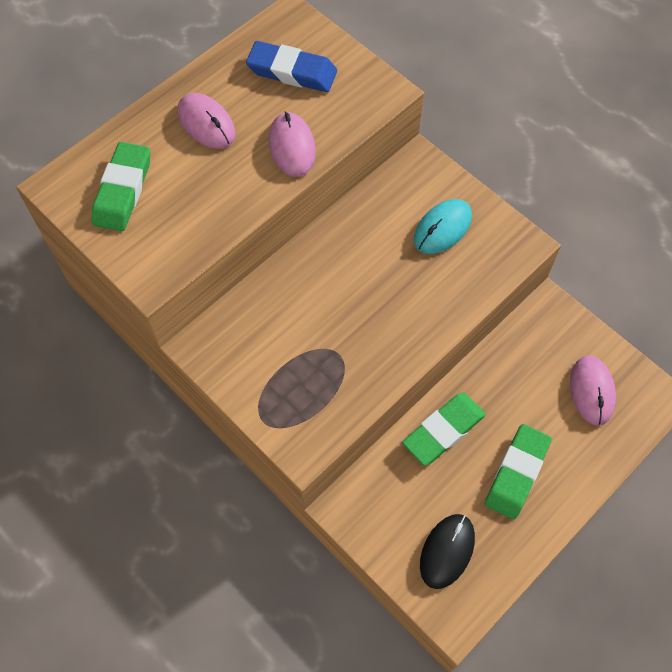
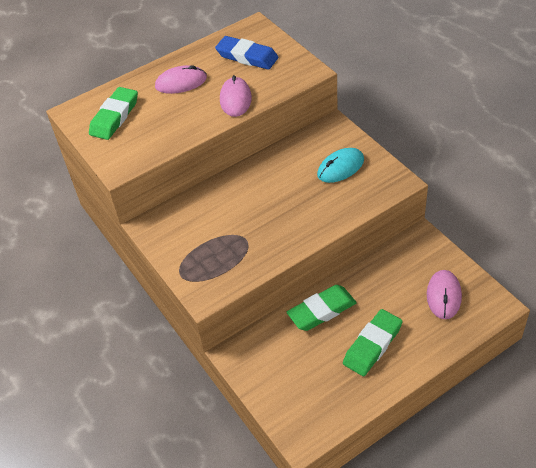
camera: 15 degrees right, 15 degrees down
pink mouse [178,93,235,149] -> pink mouse turned 75 degrees counterclockwise [155,65,207,94]
black mouse [420,514,475,589] -> none

